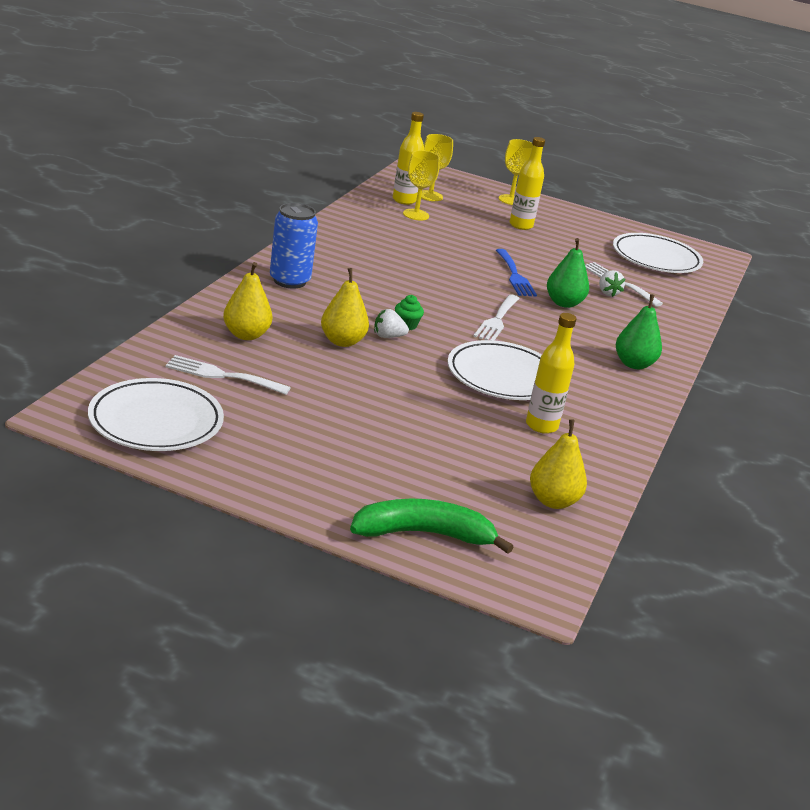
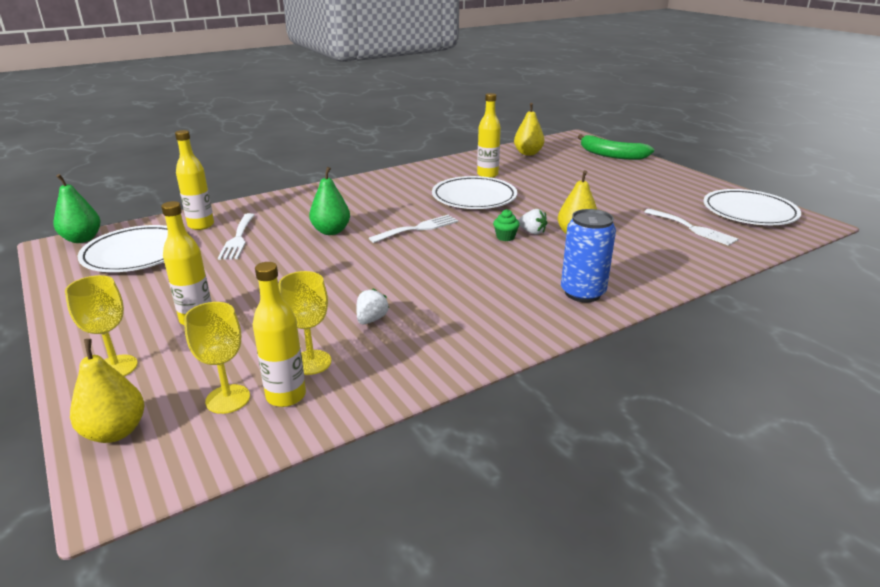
camera: 140 degrees left, 0 degrees up
yellow pear [223,262,273,340] -> yellow pear moved to [70,339,144,443]
blue fork [496,249,537,297] -> none
white strawberry [599,270,625,297] -> white strawberry moved to [356,288,389,324]
green pear [616,294,662,369] -> green pear moved to [53,174,101,243]
none -> yellow bottle [175,130,214,230]

